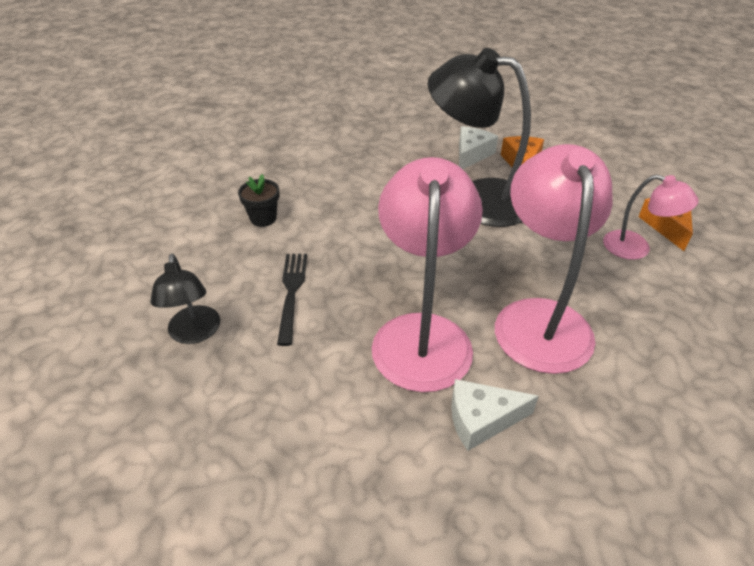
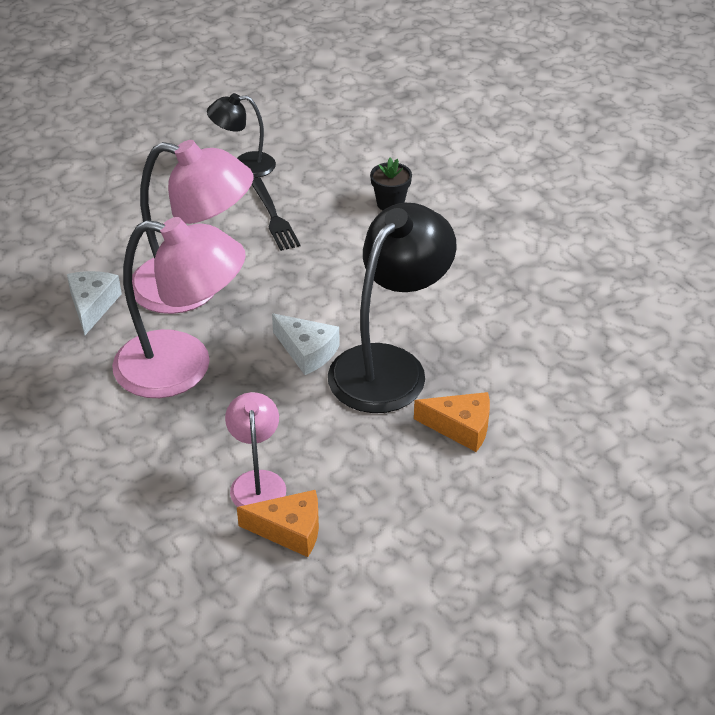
camera: 100 degrees right, 0 degrees up
black fork [277,254,307,346] -> black fork turned 60 degrees clockwise [252,177,301,251]
white cheese [459,126,498,169] -> white cheese moved to [272,313,340,375]
pink lamp [603,175,699,260] -> pink lamp turned 135 degrees clockwise [225,392,286,507]

